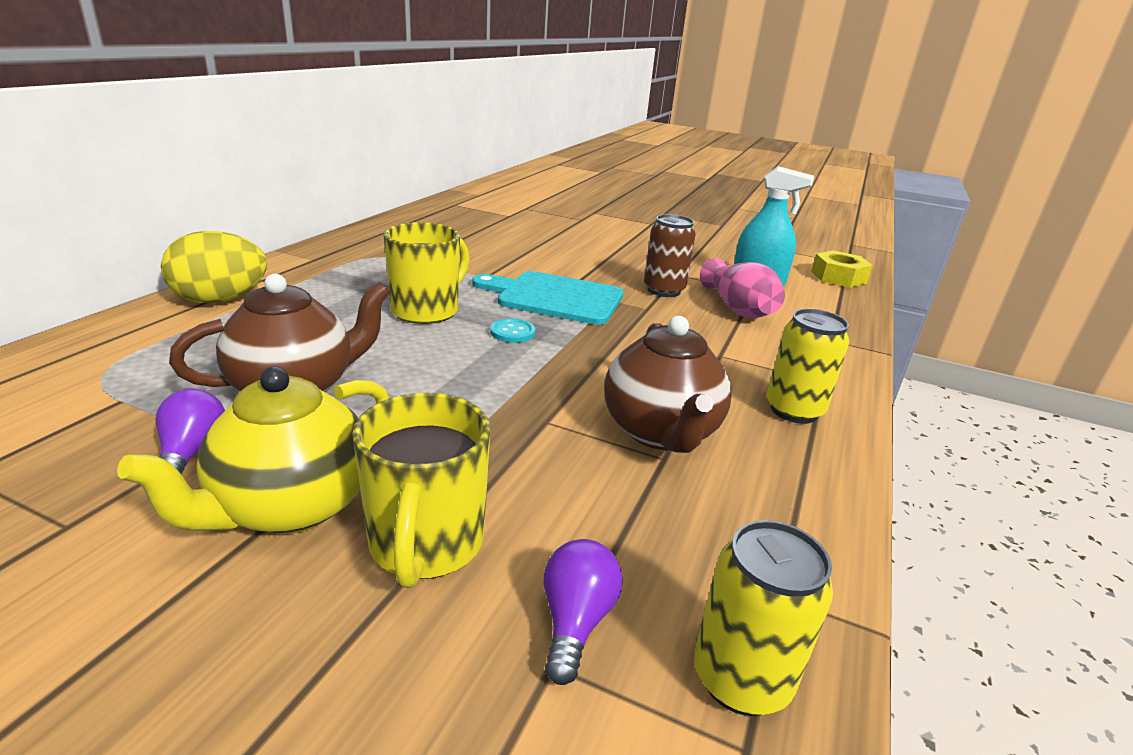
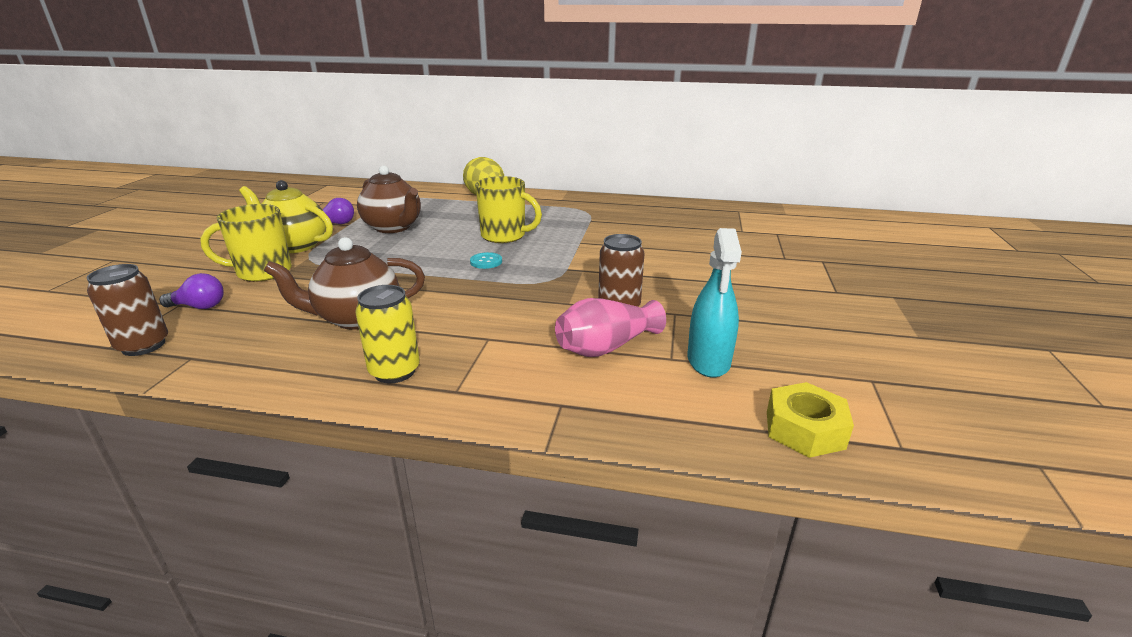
camera: 80 degrees right, 0 degrees up
turquoise cutting board [472,271,623,325] -> none
yellow can [694,520,833,716] -> brown can [87,264,168,356]

